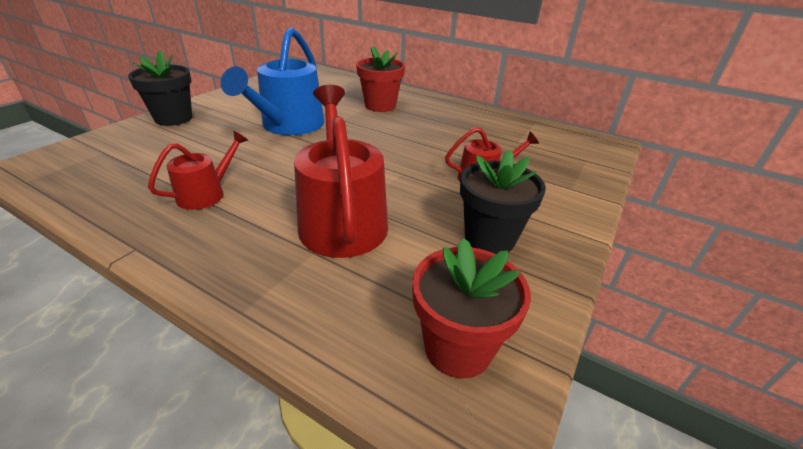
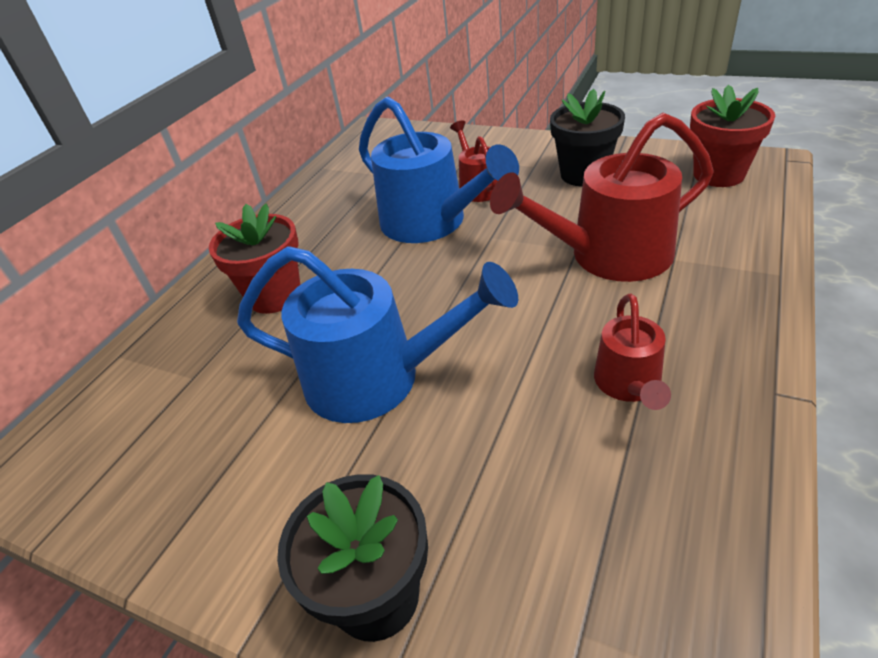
camera: 90 degrees left, 5 degrees up
red watering can [148,130,248,210] -> red watering can turned 120 degrees counterclockwise [594,294,671,410]
none -> blue watering can [359,97,519,243]

